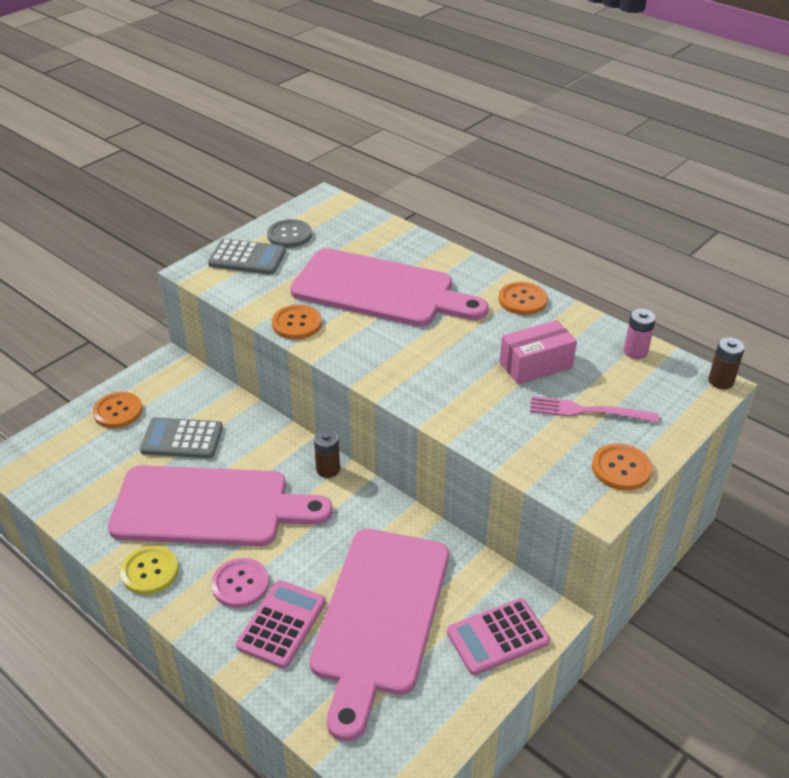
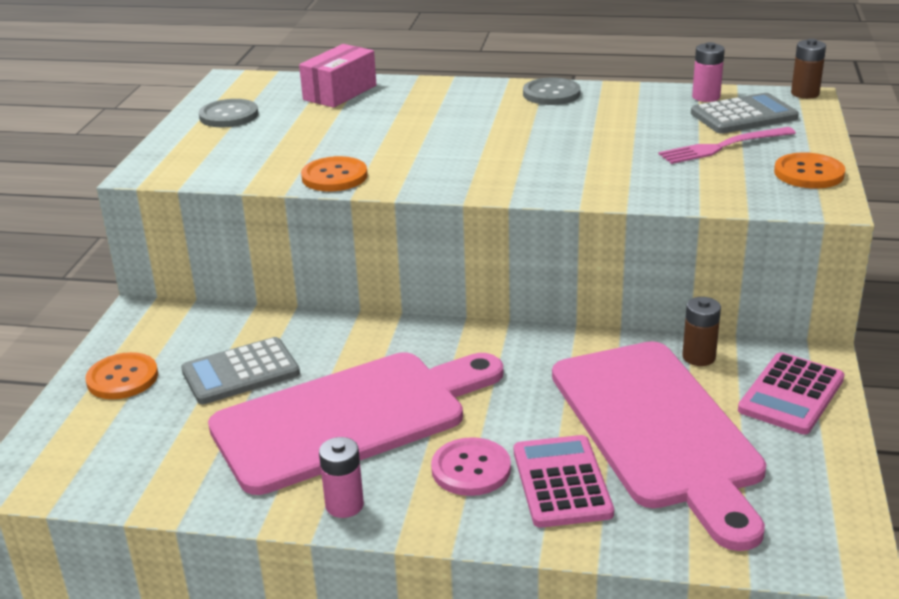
camera: 30 degrees left, 10 degrees down
yellow button [120,546,179,595] -> pink battery [319,437,364,518]
grey calculator [208,238,286,275] -> grey calculator moved to [691,93,799,134]
pink cutting board [290,248,489,327] -> none
brown battery [314,430,340,478] -> brown battery moved to [682,297,721,366]
orange button [499,282,548,315] -> grey button [523,78,581,105]
pink box [500,320,577,385] -> pink box moved to [299,44,377,108]

